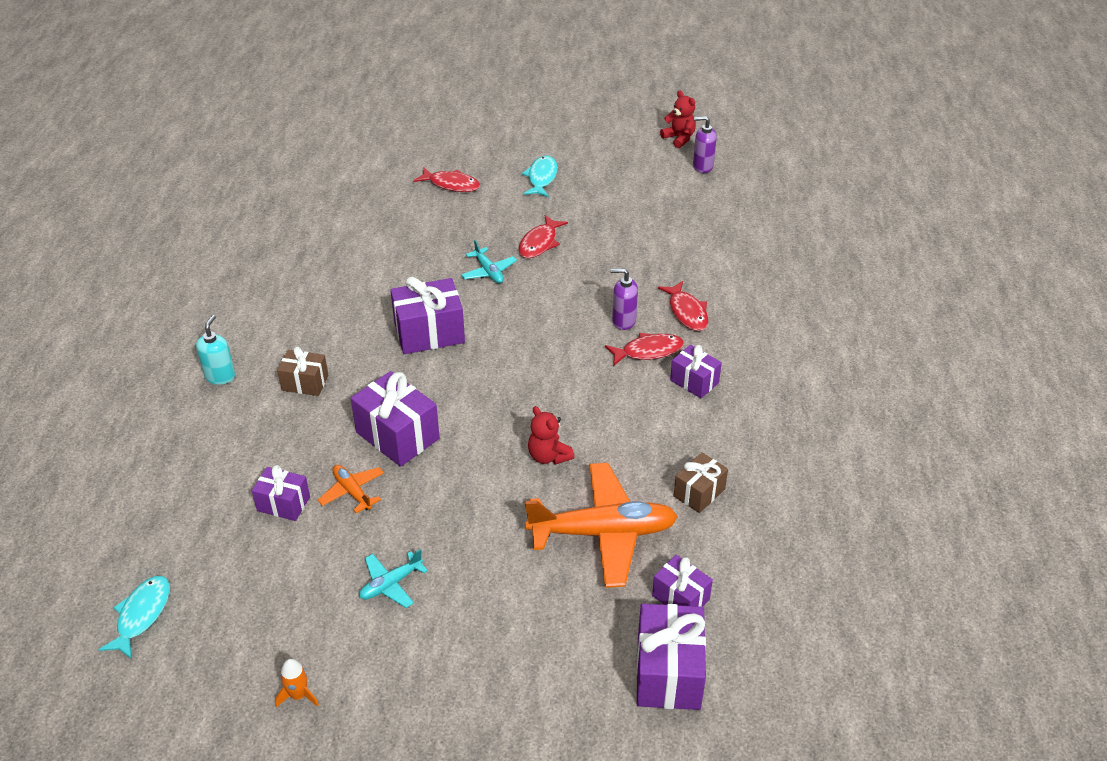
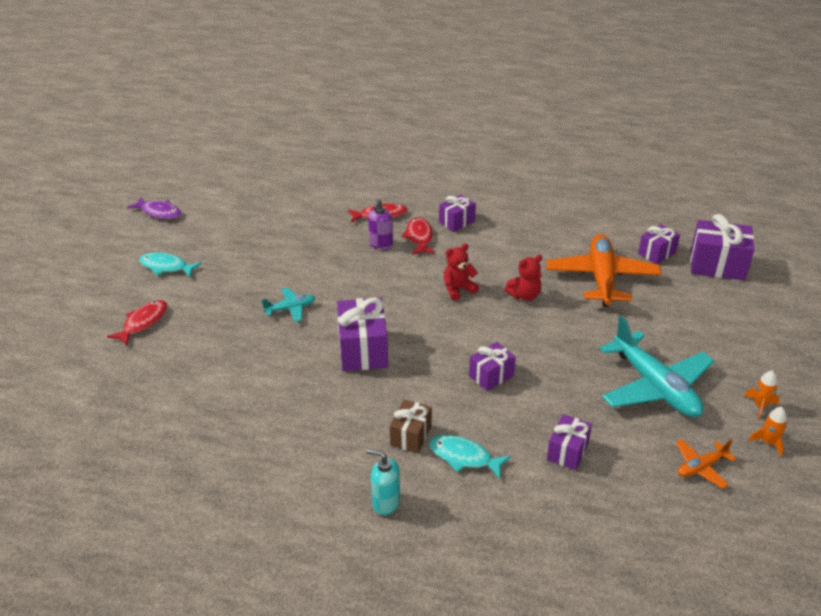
camera: 80 degrees left, 5 degrees down
turquoise fish [98,576,170,659] -> turquoise fish moved to [429,435,511,479]
orange plane [318,465,384,513] -> orange plane moved to [676,439,736,489]
purple gift [350,371,440,467] -> purple gift [469,342,516,391], size x0.60
turquoise plane [359,549,428,608] -> turquoise plane [599,316,714,417], size x2.12
red fish [519,215,568,258] -> none
red teddy bear [660,91,696,148] -> red teddy bear moved to [444,243,479,301]
brown gift [674,453,728,513] -> none
purple soap dispenser [693,116,717,173] -> none
none -> purple fish [127,197,182,219]
none -> orange rocket [745,370,779,419]

